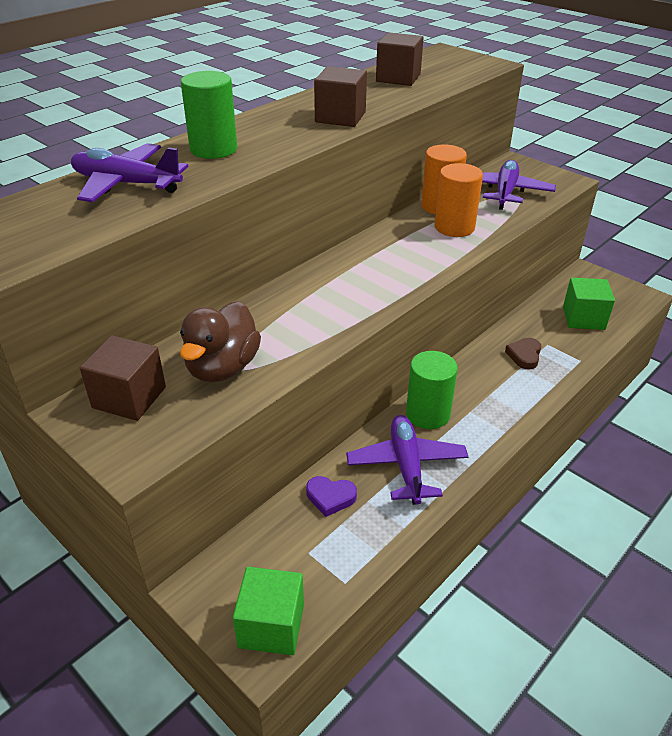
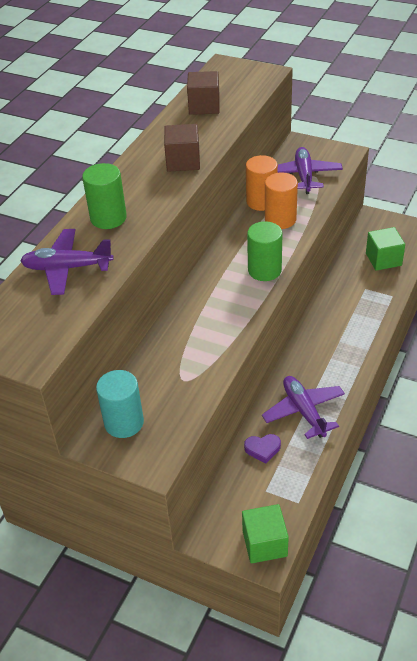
camera: 15 degrees left, 5 degrees up
brown cube [80,335,166,421] -> turquoise cylinder [96,370,144,438]
brown duck [180,301,261,382] -> none
green cylinder [406,351,458,429] -> green cylinder moved to [247,221,282,281]
brown heart [505,338,541,370] -> none

